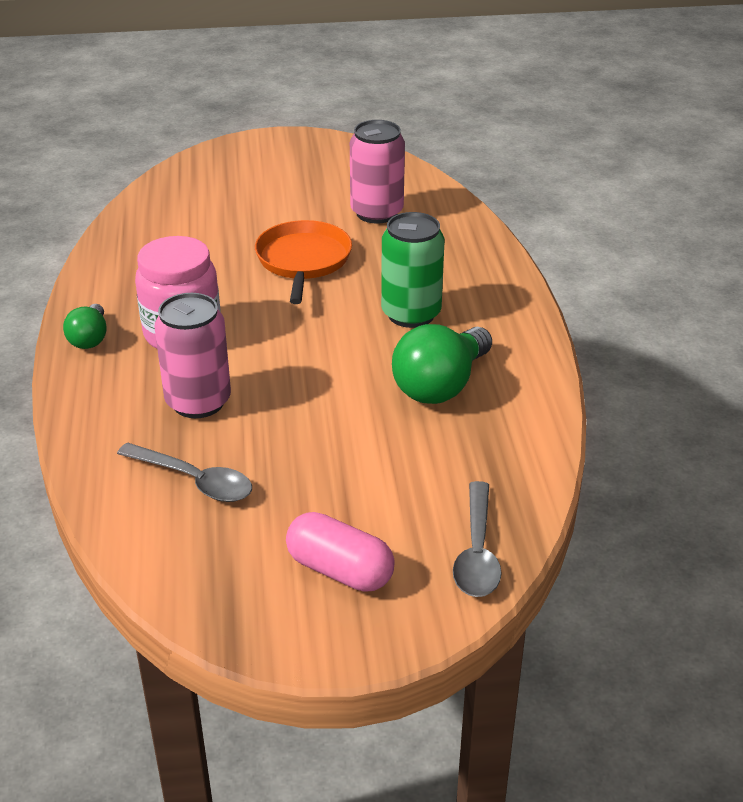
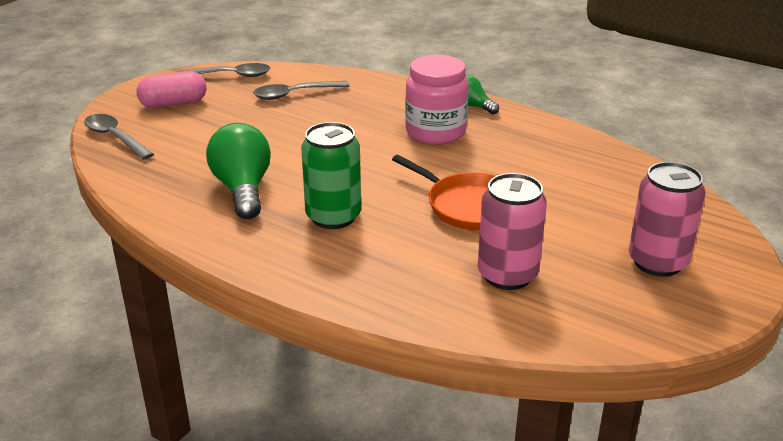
camera: 130 degrees right, 5 degrees down
pink can [154,293,231,418] -> pink can moved to [629,162,705,277]
none -> grey spoon [176,63,270,77]

